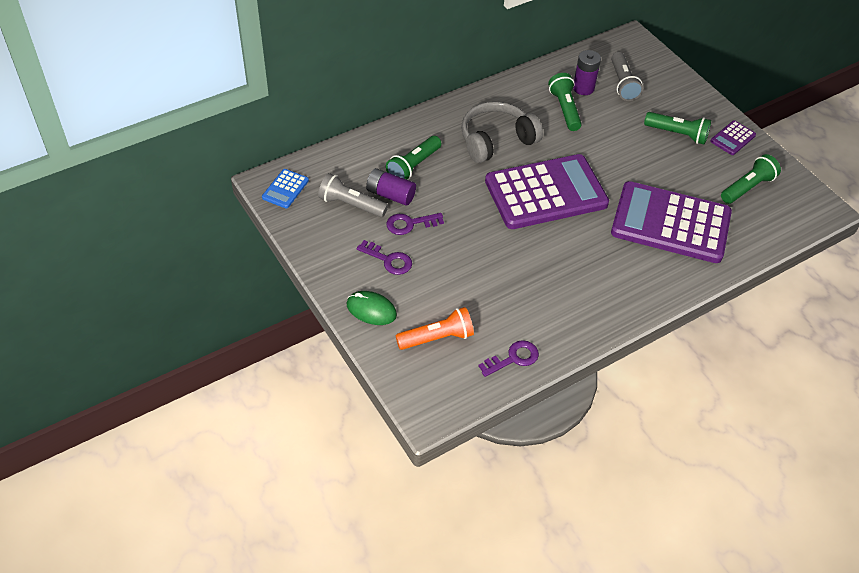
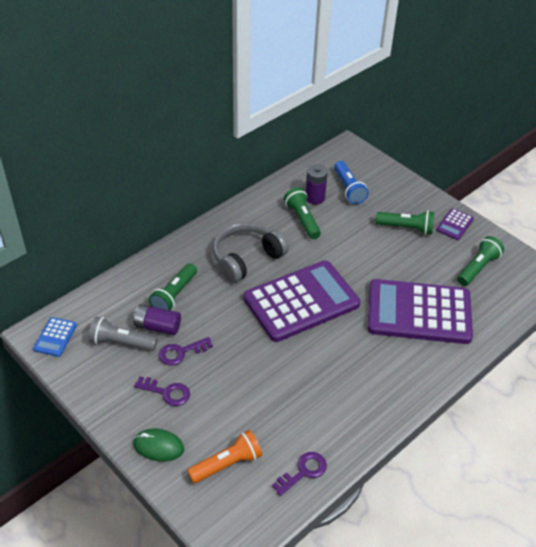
camera: 10 degrees left, 5 degrees down
grey flashlight [611,52,643,101] -> blue flashlight [334,161,369,204]

